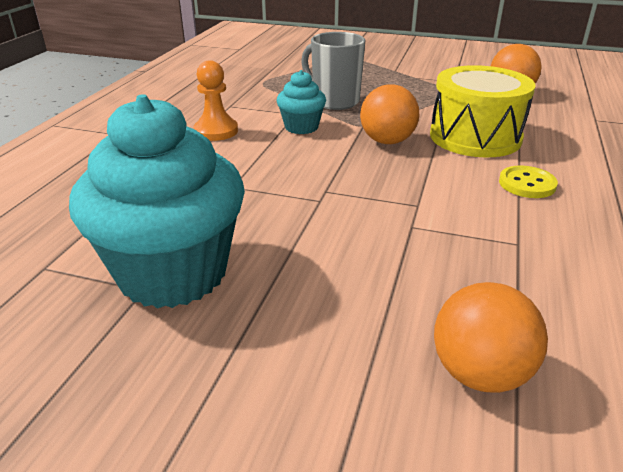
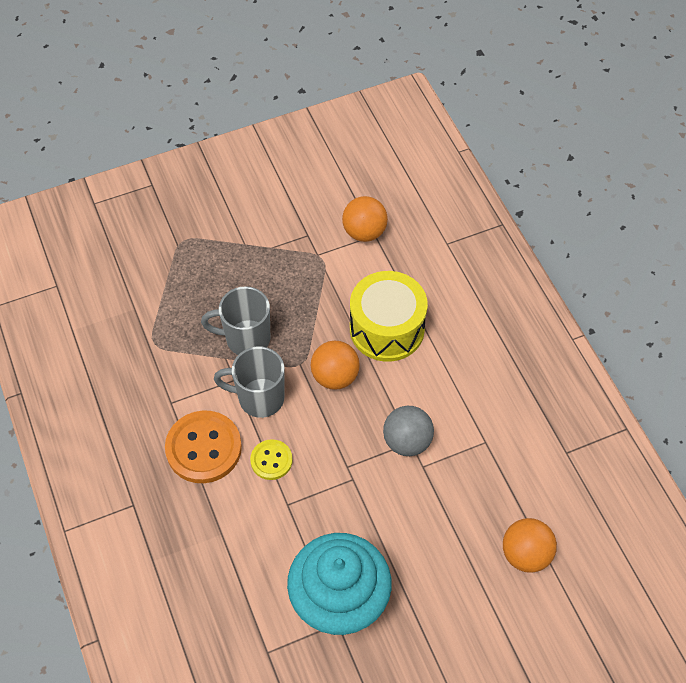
camera: 40 degrees left, 25 degrees up
orange pawn [194,60,238,141] -> orange button [165,411,242,483]
turquoise cupcake [277,70,326,134] -> grey mug [214,346,284,418]
yellow button [499,165,558,198] -> yellow button moved to [250,439,293,480]
none -> grey ball [383,406,434,456]

